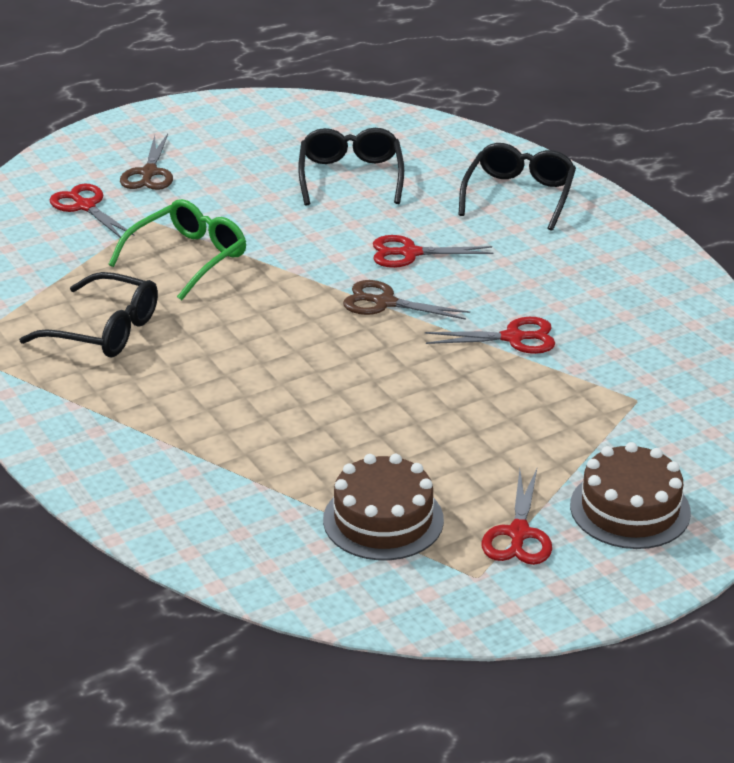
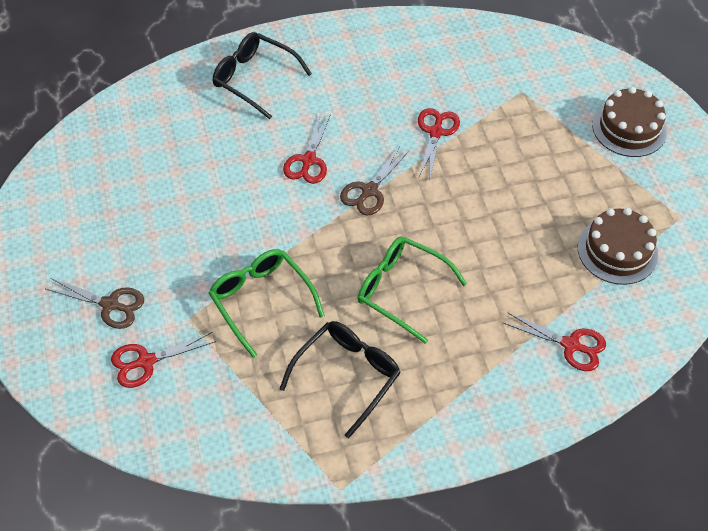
camera: 75 degrees left, 20 degrees up
black glasses [298,128,404,205] -> none
red scissors [482,469,552,565] -> red scissors moved to [503,312,606,371]
none -> green glasses [358,237,467,343]

